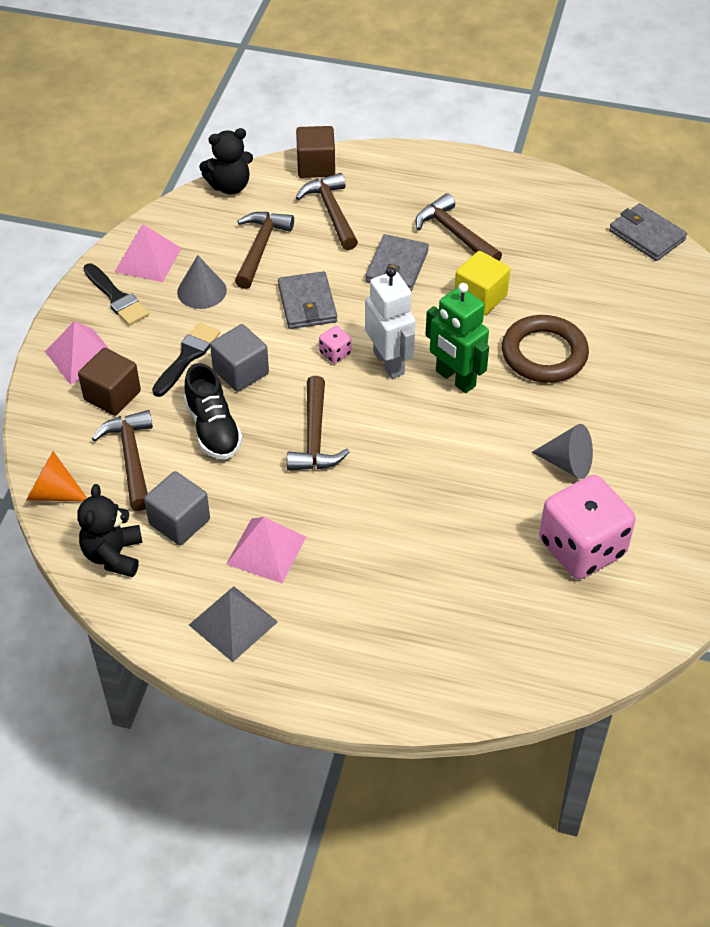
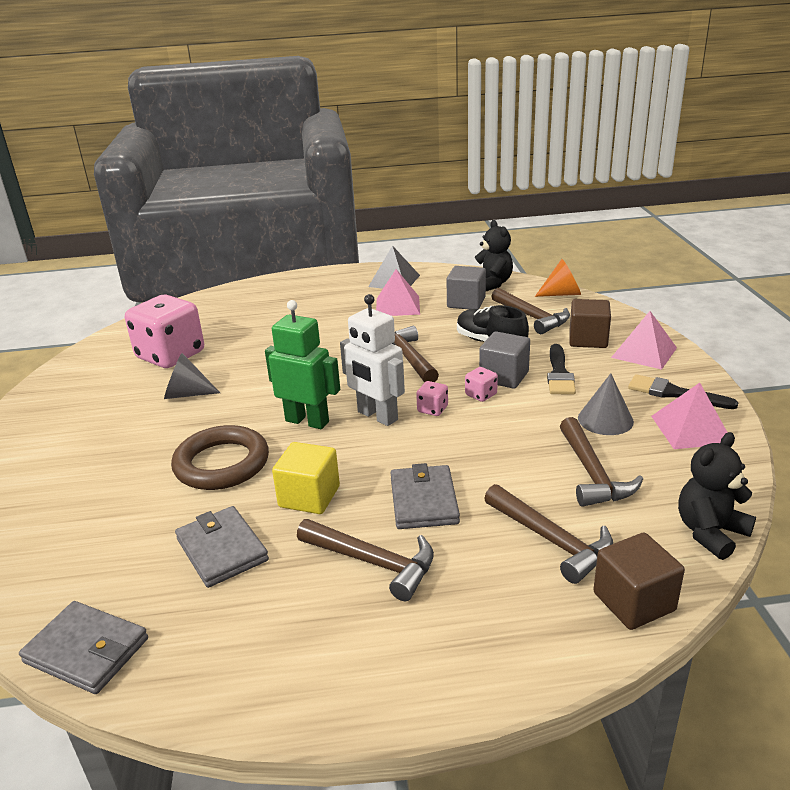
camera: 160 degrees right, 20 degrees down
grey wallet [278,271,337,329] -> grey wallet moved to [175,506,269,588]
none -> pink dice [465,367,498,402]

